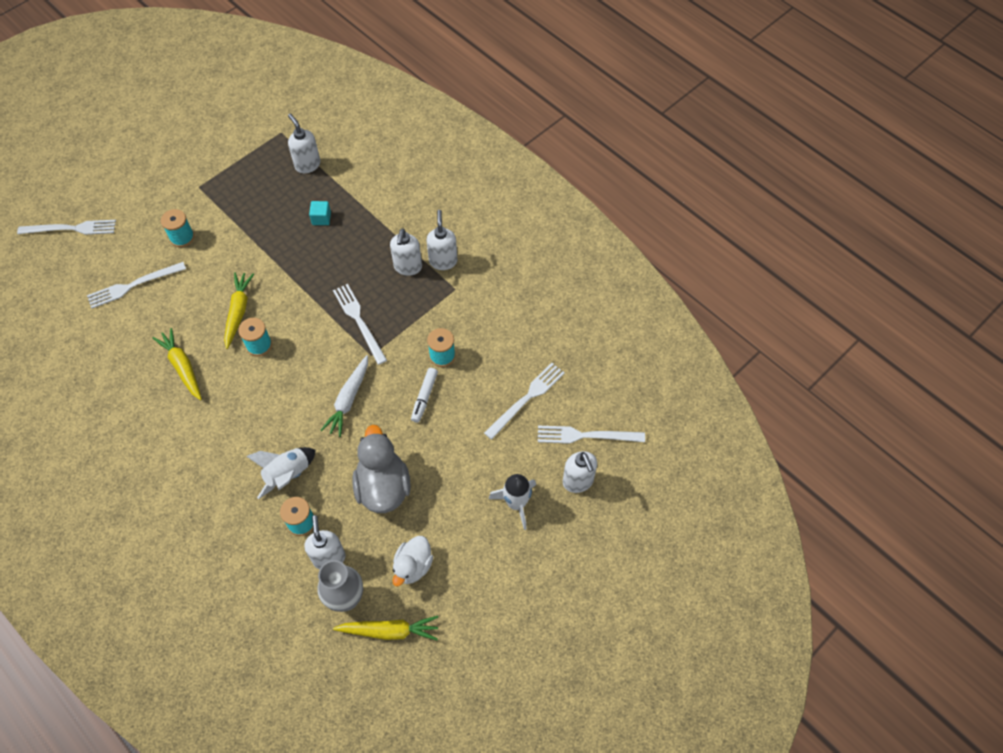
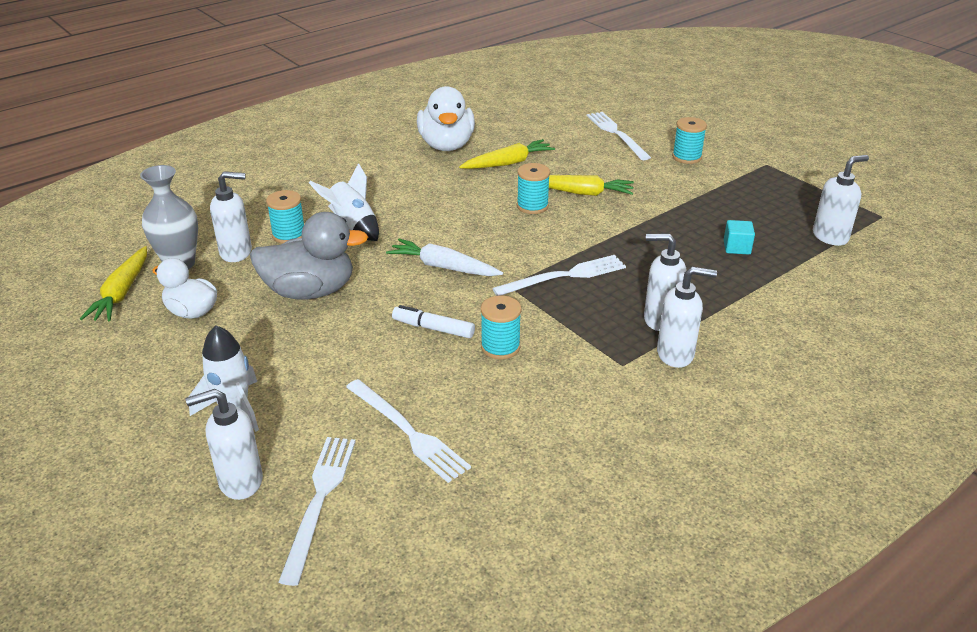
camera: 95 degrees right, 25 degrees down
white fork [17,220,116,235] -> none
none -> white duck [417,86,475,151]

